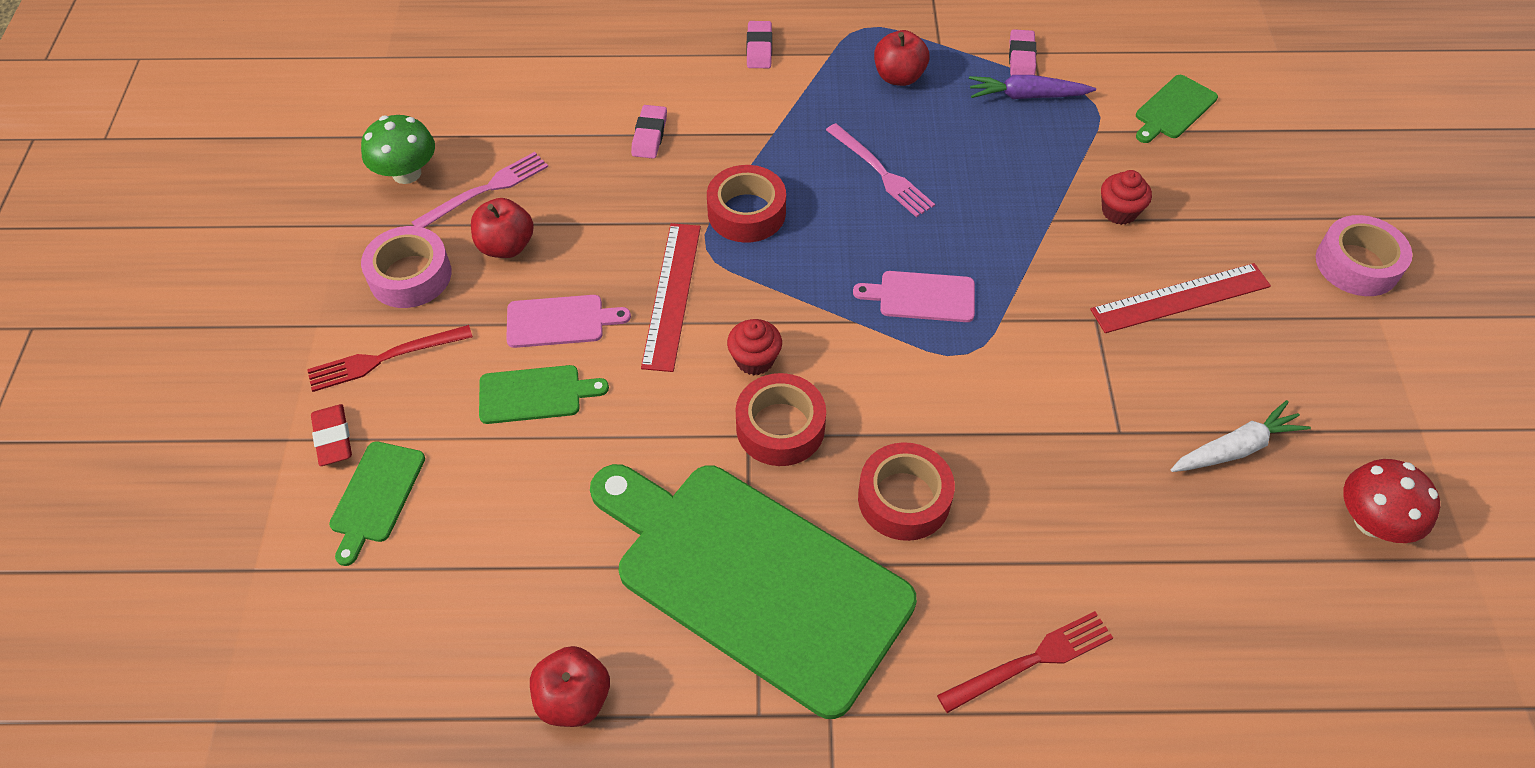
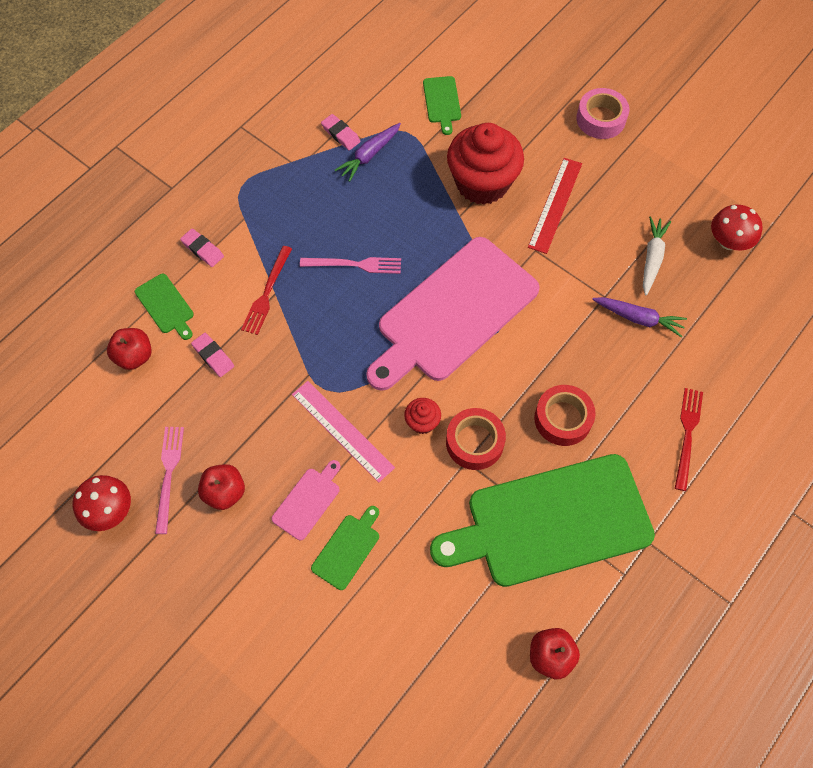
camera: 50 degrees left, 10 degrees up
red fork [307,325,473,392] -> red fork moved to [241,246,292,335]
red eraser [311,404,352,466] -> none
green cutting board [329,441,425,566] -> green cutting board moved to [135,274,194,340]
green mushroom [361,115,435,184] -> red mushroom [73,475,131,531]
pink tape [361,226,452,308] -> none
red ruler [641,223,701,372] -> pink ruler [292,381,395,483]
red tape [707,165,786,243] -> none
pink cutting board [853,271,975,322] -> pink cutting board [366,237,540,391], size x2.48
red apple [874,30,929,86] -> red apple moved to [107,328,152,370]
red cupcake [1101,170,1152,225] -> red cupcake [447,123,524,205], size x2.31
none -> purple carrot [592,297,687,337]

